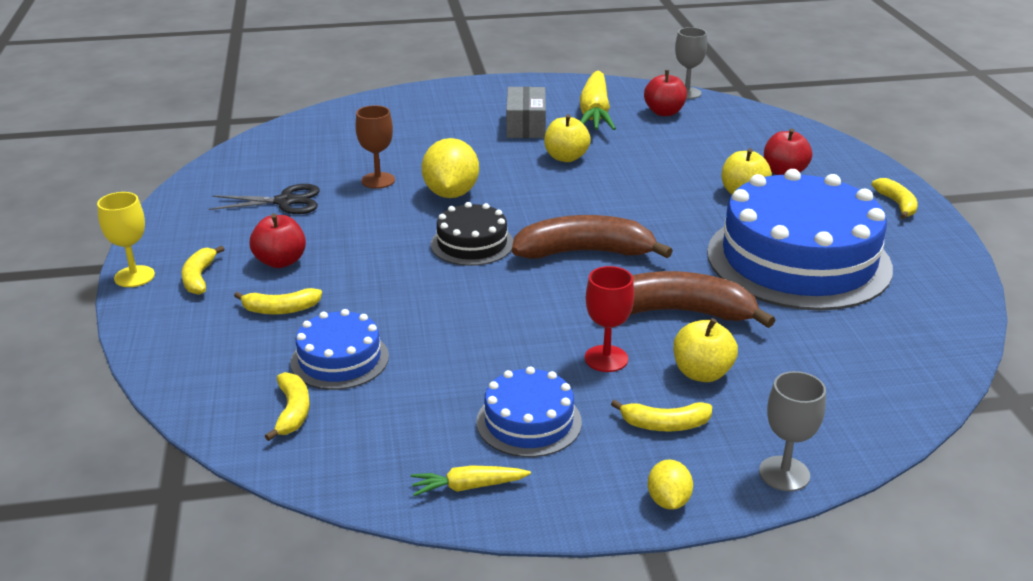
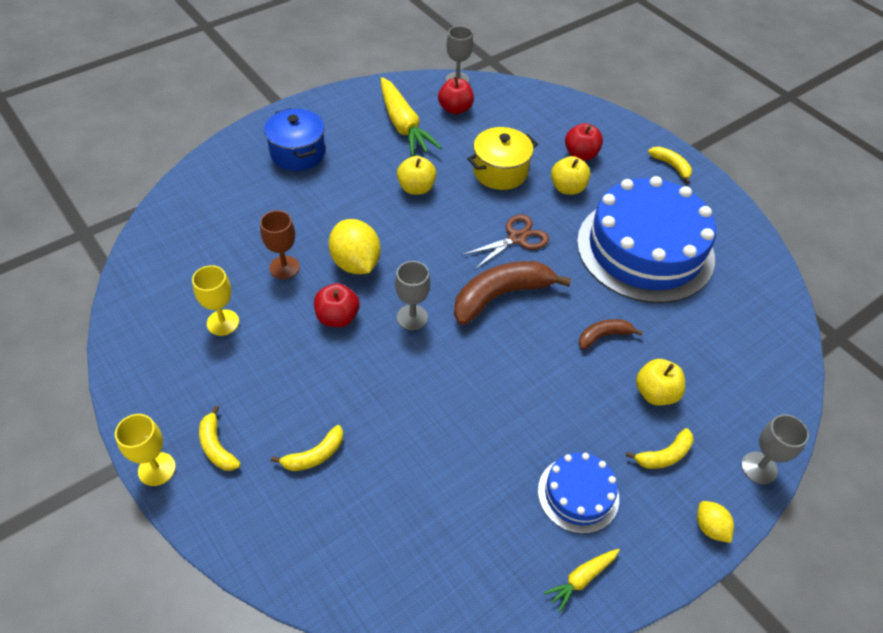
camera: 30 degrees left, 20 degrees up
black scissors [209,184,320,214] -> yellow goblet [192,265,239,336]
red apple [250,214,306,268] -> red apple moved to [314,283,360,327]
yellow banana [265,372,310,441] -> none
blue cake [290,309,389,390] -> none
black cake [431,202,513,266] -> grey goblet [395,261,430,330]
grey box [506,87,546,138] -> none
red goblet [585,266,634,372] -> none
brown banana [630,271,775,328] -> brown banana [579,319,643,350], size x0.52
none -> blue pot [264,108,325,171]
none -> brown scissors [462,214,549,269]
none -> yellow pot [467,127,538,190]

